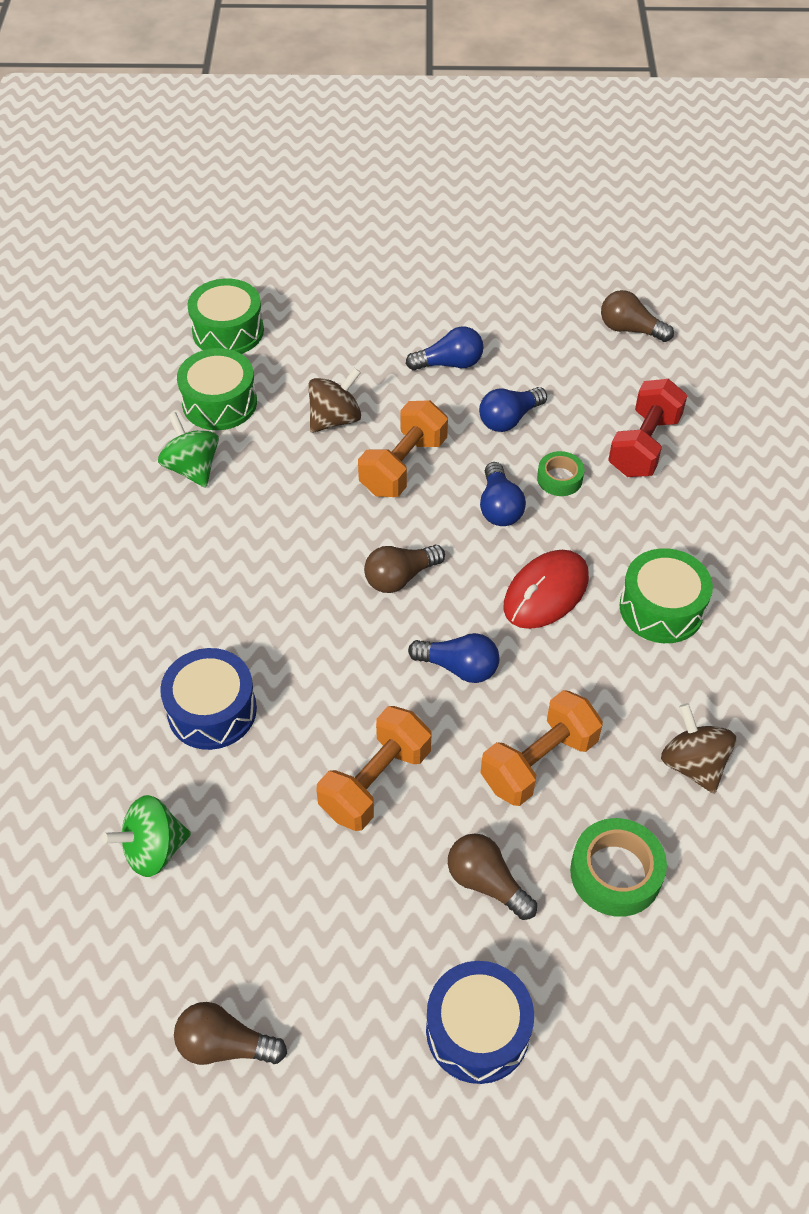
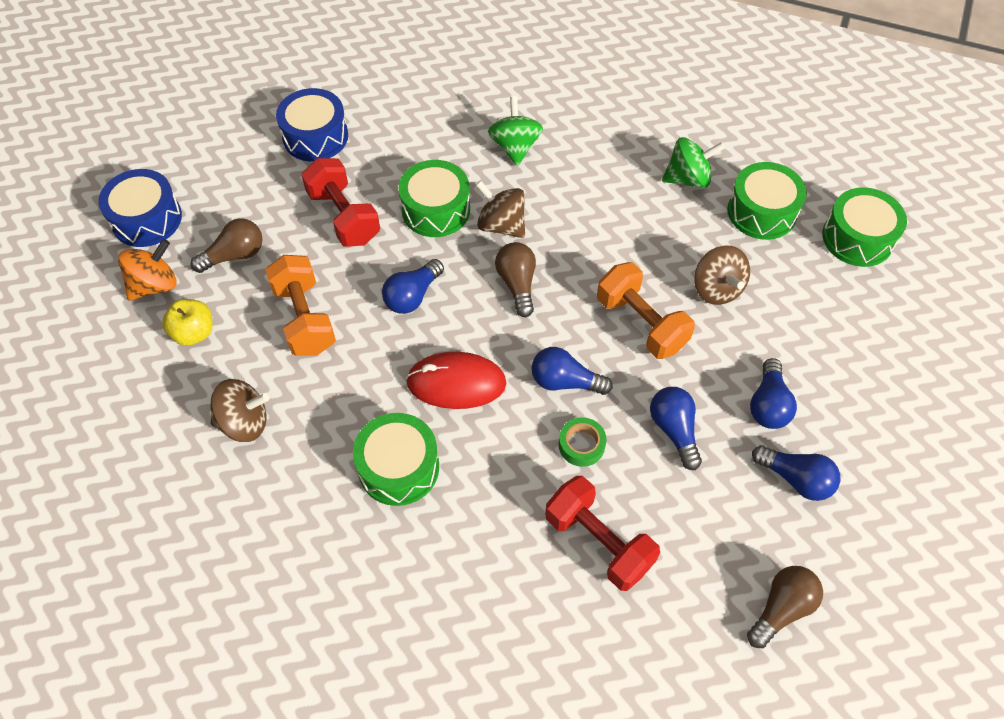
camera: 110 degrees right, 5 degrees up
green spinning top [102,795,191,877] -> green spinning top moved to [488,96,543,166]
blue drum [160,648,257,750] -> blue drum moved to [276,88,348,162]
brown light bulb [174,1002,287,1065] -> none
orange dumbbell [317,706,431,831] -> red dumbbell [301,158,380,247]
red mouse [504,550,589,629] -> red mouse turned 60 degrees counterclockwise [406,352,507,409]
green tape [570,818,667,917] -> yellow apple [162,299,213,346]
none -> orange spinning top [118,239,177,301]
none -> green drum [398,160,470,237]
none -> brown spinning top [476,181,525,238]
none -> blue light bulb [752,445,840,501]

